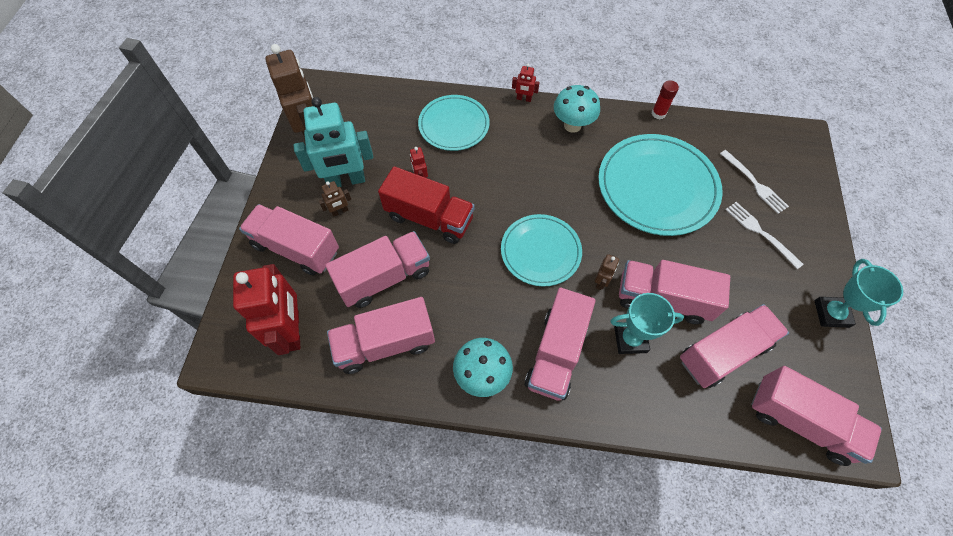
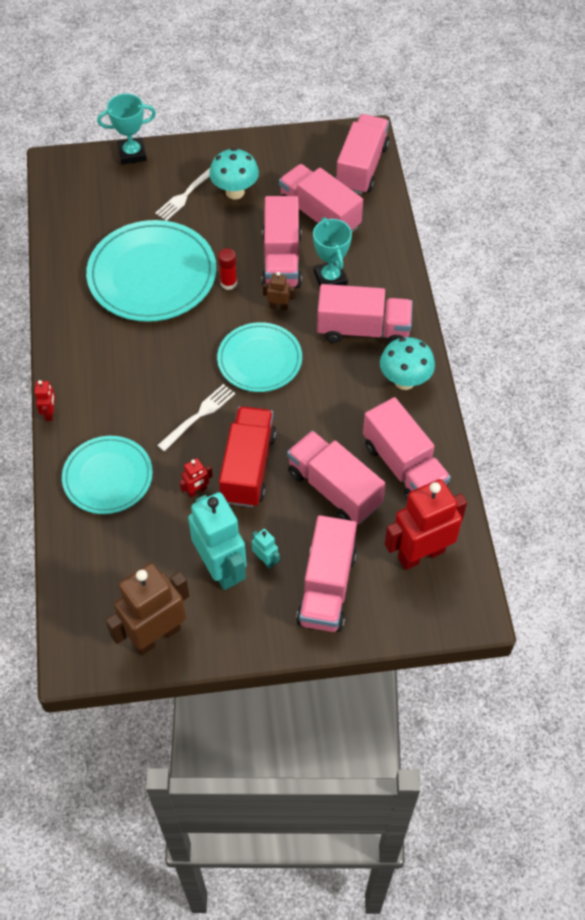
camera: 105 degrees left, 5 degrees down
brown robot [319,181,351,217] -> turquoise robot [252,529,280,569]
turquoise mushroom [554,85,600,133] -> turquoise mushroom moved to [209,148,259,199]
red glue stick [652,80,679,119] -> red glue stick moved to [218,248,237,290]
white fork [720,150,789,214] -> white fork moved to [157,384,235,451]
turquoise trophy [814,259,903,328] -> turquoise trophy moved to [97,94,156,165]

